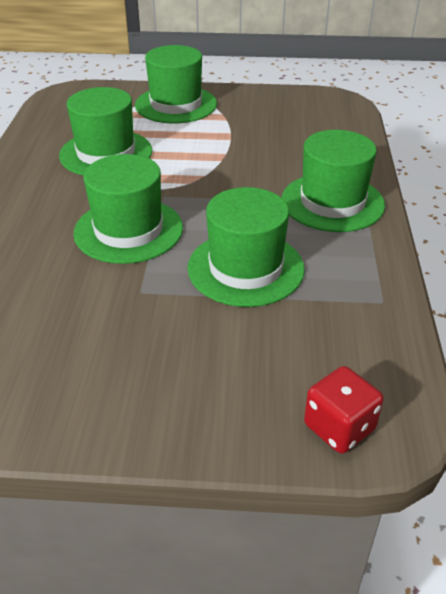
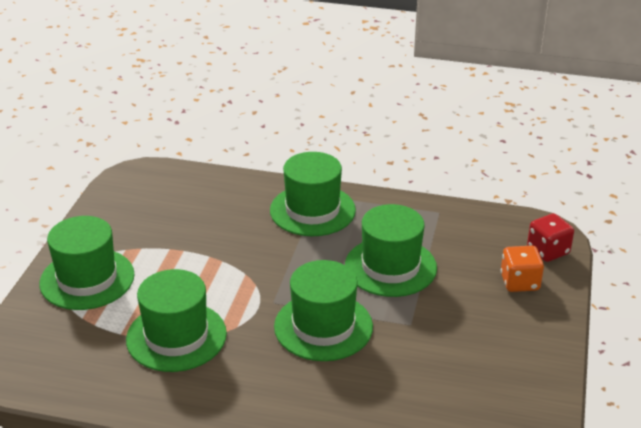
camera: 80 degrees left, 5 degrees down
none -> orange dice [501,246,544,292]

